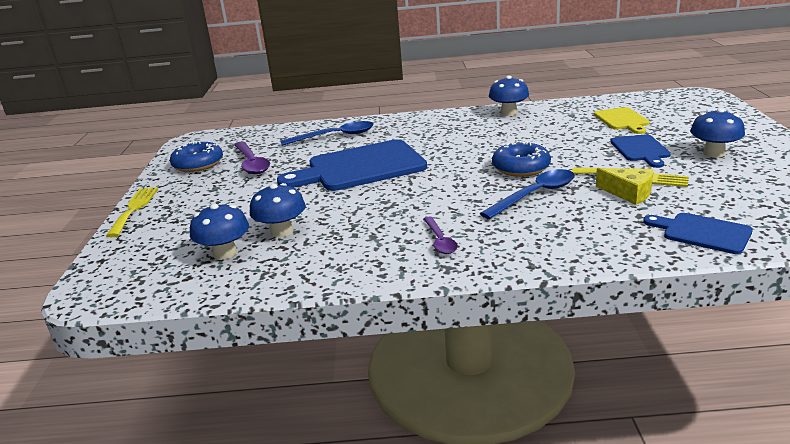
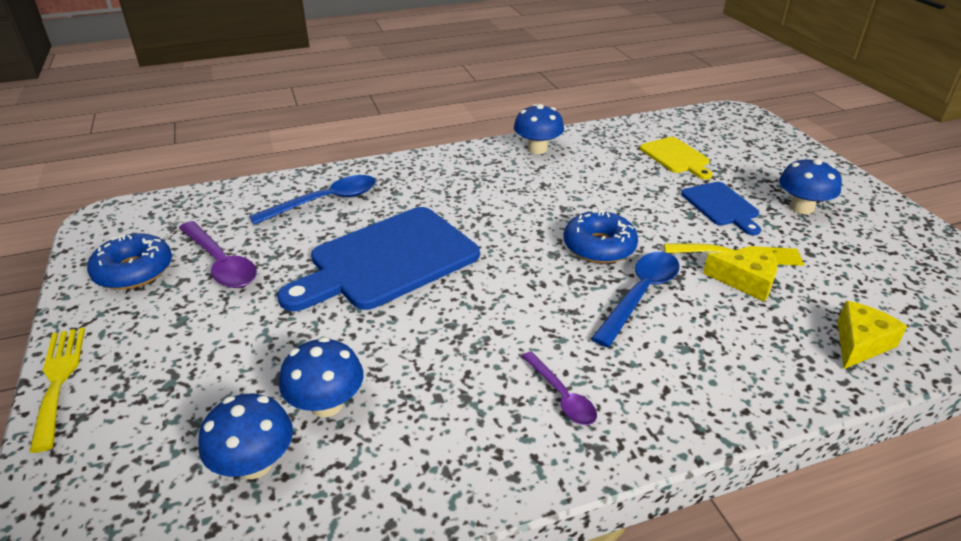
camera: 20 degrees left, 10 degrees up
blue cutting board [643,213,753,254] -> yellow cheese [837,301,908,369]

